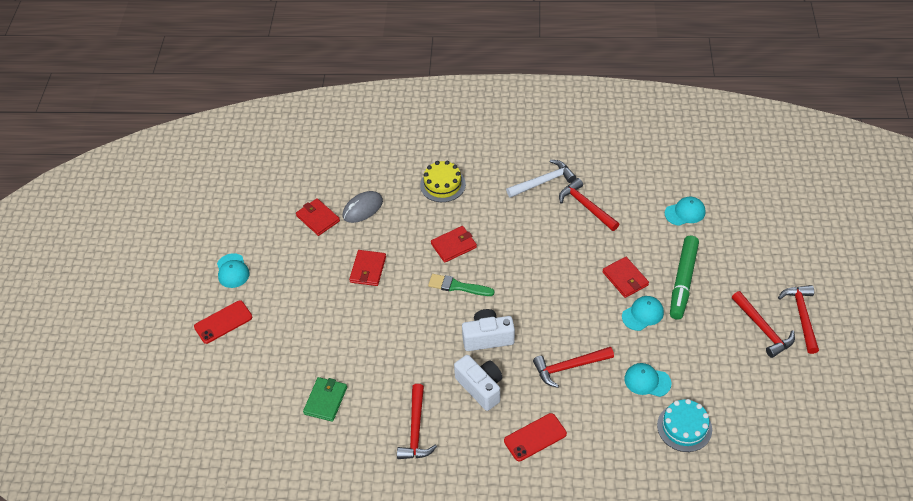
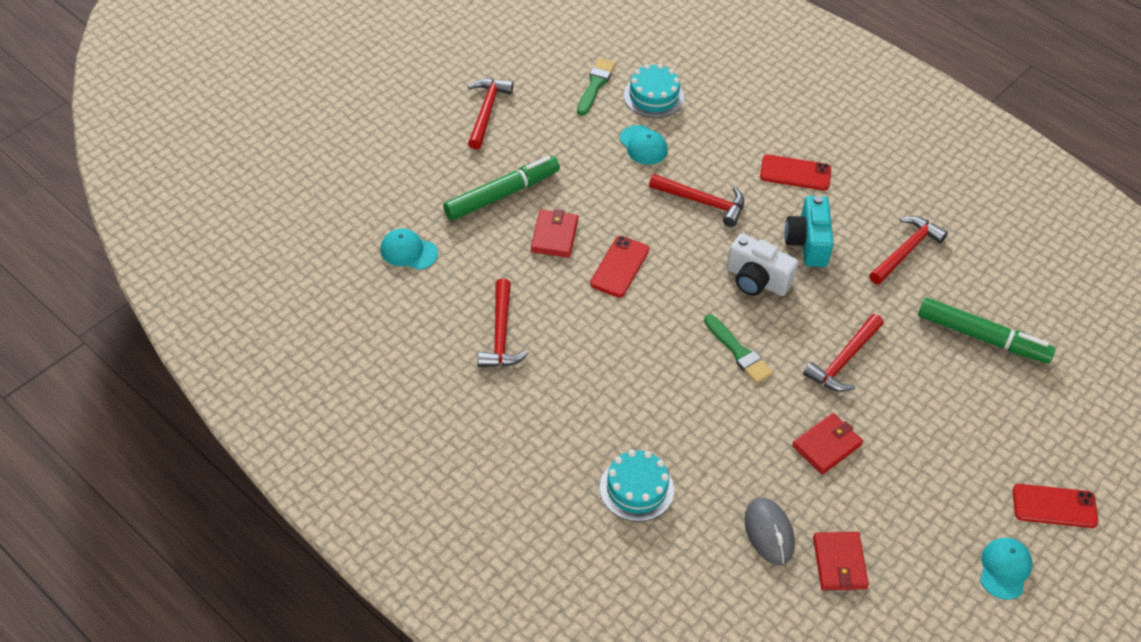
camera: 145 degrees left, 0 degrees up
green wallet [303,377,347,422] -> green marker [918,297,1056,364]
grey mouse [343,191,383,223] -> grey mouse turned 75 degrees clockwise [744,497,795,565]
yellow cake [420,161,466,202] -> turquoise cake [600,450,674,522]
red wallet [431,226,477,263] -> none
white camera [454,355,502,411] -> turquoise camera [785,196,834,267]
white hammer [506,160,576,198] -> none
turquoise cap [622,296,664,331] -> none
red hammer [778,285,819,354] -> red hammer moved to [803,314,884,392]
none -> green brush [577,58,616,116]
none -> red phone [590,236,650,298]

